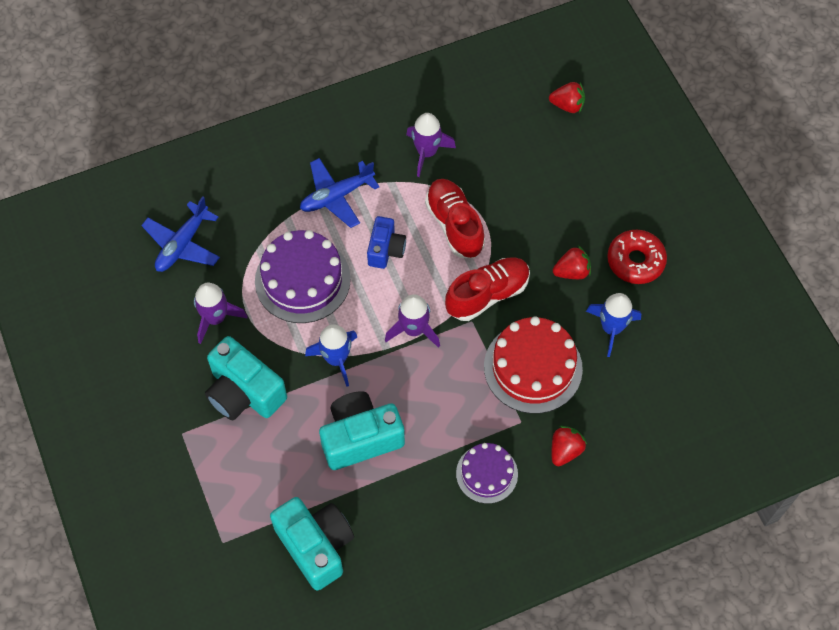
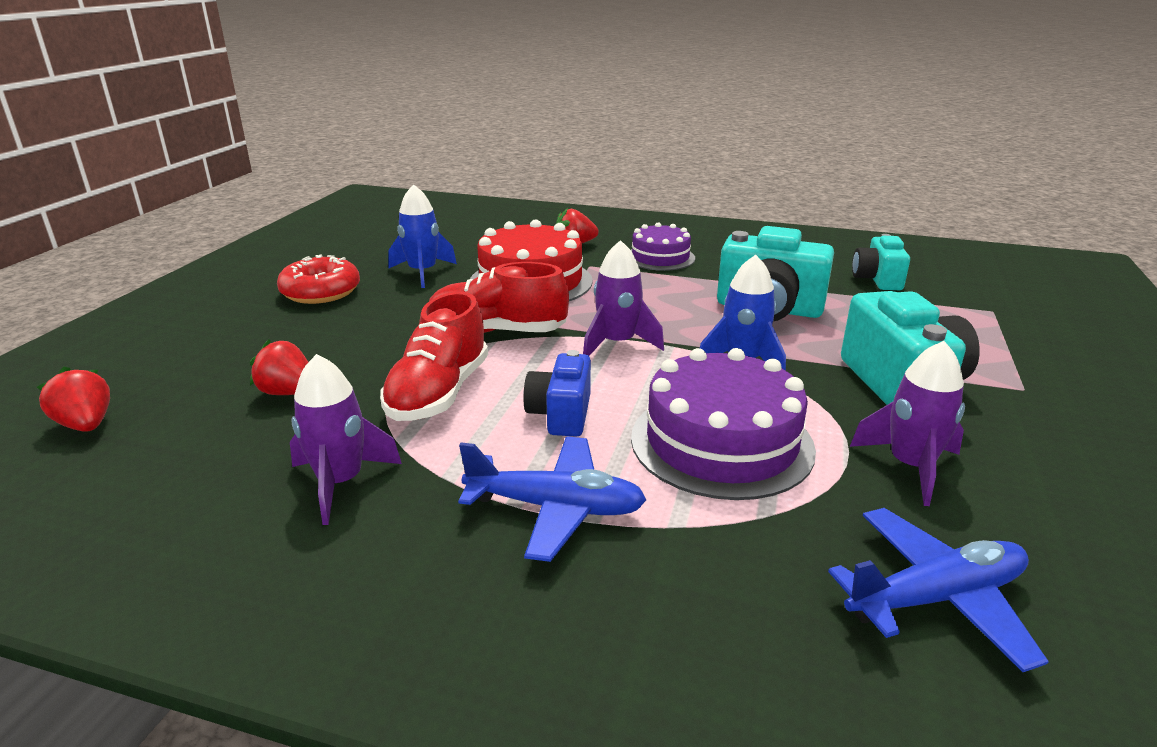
camera: 140 degrees left, 35 degrees down
turquoise camera [270,497,354,590] -> turquoise camera [852,234,910,290], size x0.61
blue camera [367,216,406,269] -> blue camera turned 45 degrees counterclockwise [524,350,591,437]
red strawberry [553,246,591,279] -> red strawberry moved to [250,340,308,395]

